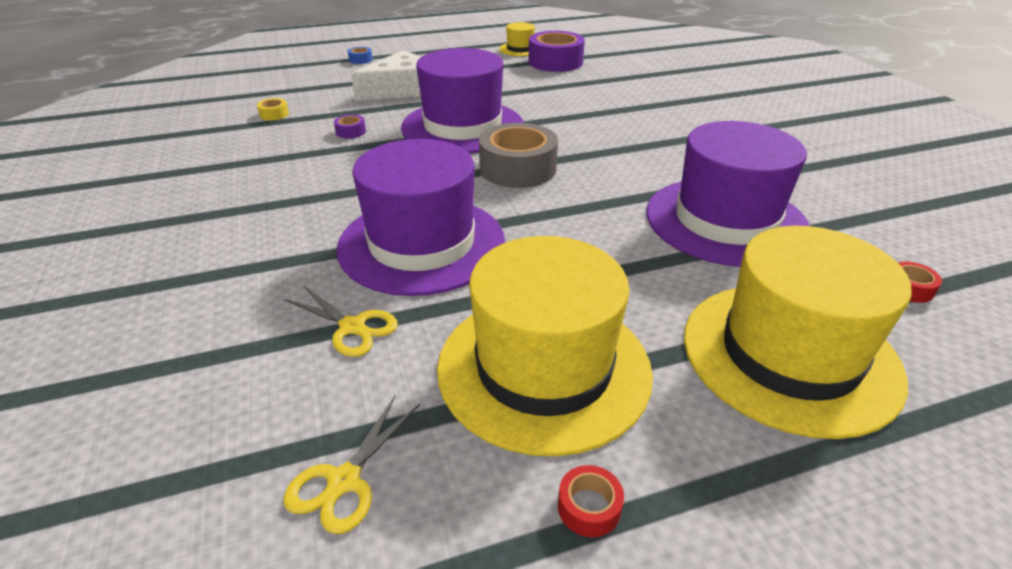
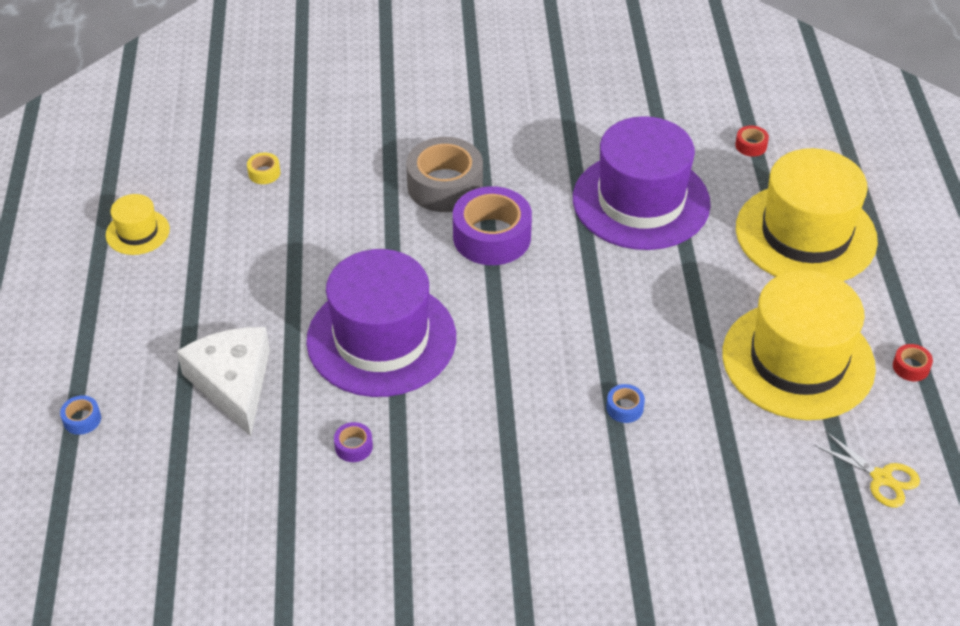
camera: 75 degrees left, 10 degrees up
yellow tape [257,98,289,121] -> yellow tape moved to [247,153,280,184]
yellow scissors [284,285,398,357] -> none
purple hat [336,139,505,296] -> blue tape [606,384,645,423]
grey tape [479,123,558,188] -> grey tape moved to [406,137,483,212]
purple tape [528,31,585,72] -> purple tape moved to [453,186,532,265]

